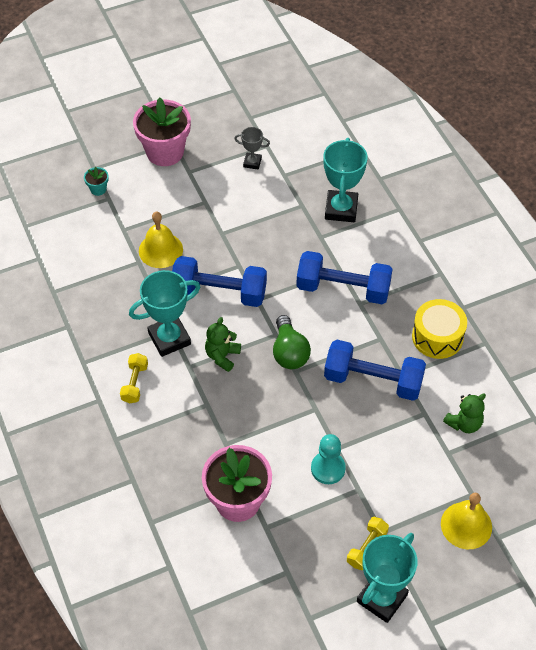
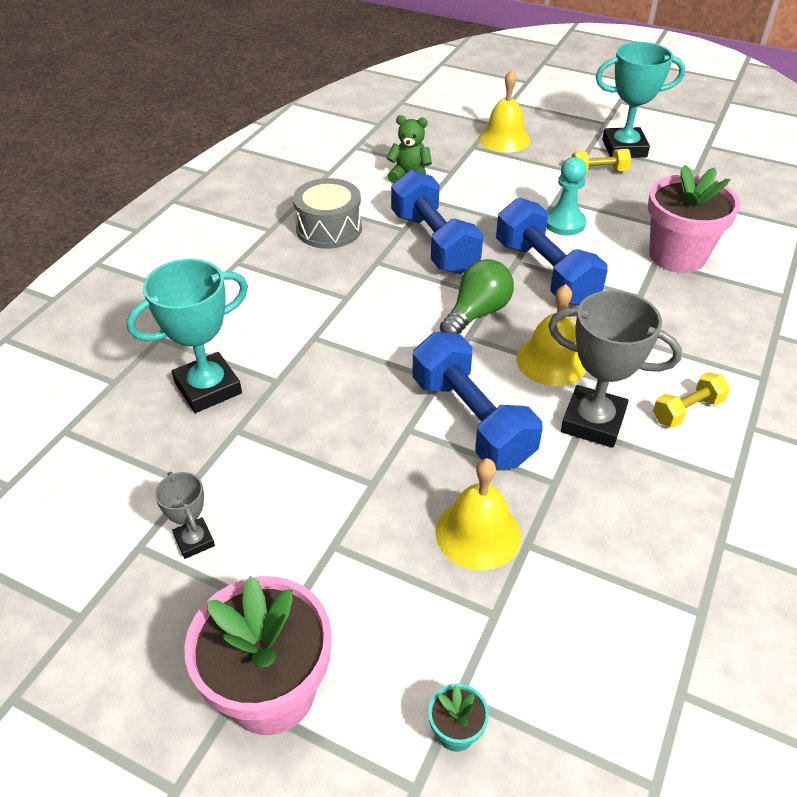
camera: 130 degrees left, 10 degrees down
turquoise trophy [129,270,200,357] -> grey trophy [548,290,682,448]
green teddy bear [205,317,241,372] -> yellow bell [516,284,586,386]
blue dumbbell [296,251,393,304] -> blue dumbbell moved to [496,198,608,306]
yellow drum [412,299,467,359] -> grey drum [293,178,362,249]

